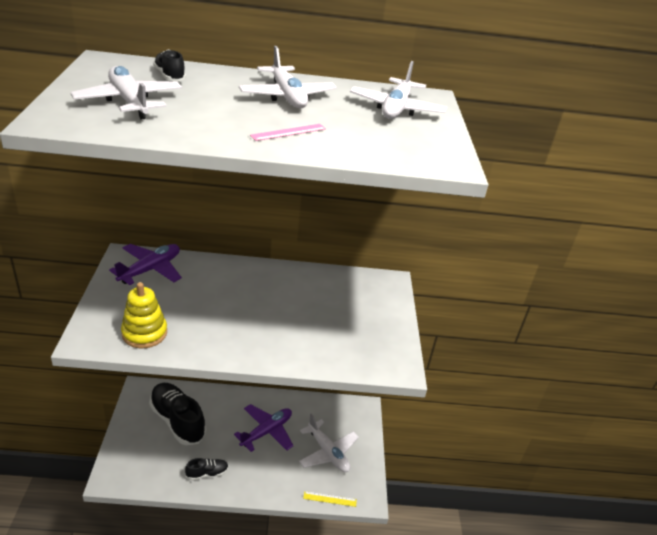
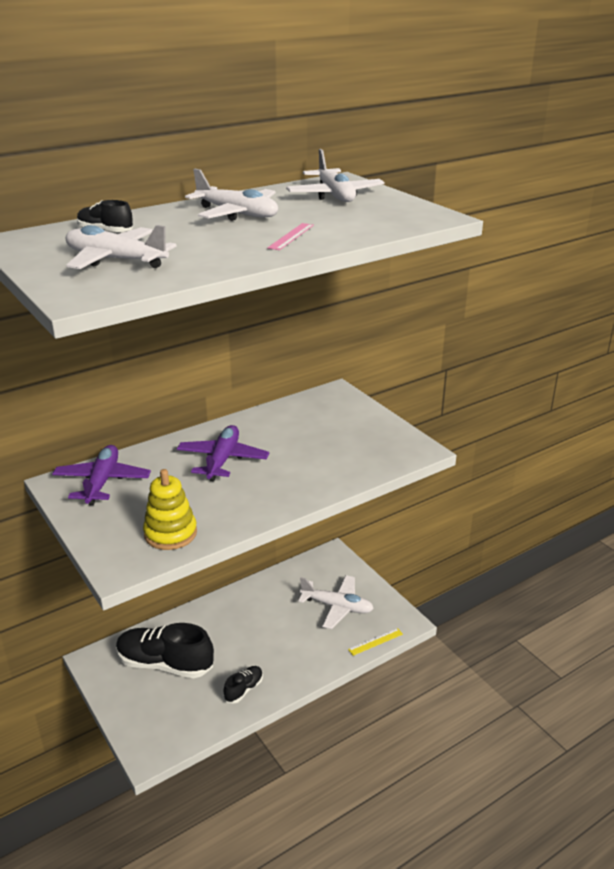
camera: 30 degrees left, 5 degrees down
purple plane [234,404,294,452] -> purple plane moved to [177,425,269,481]

